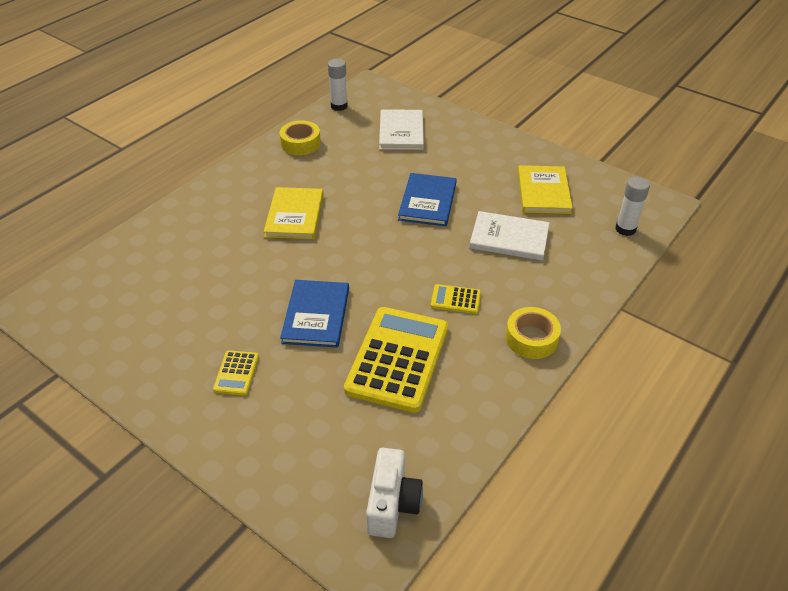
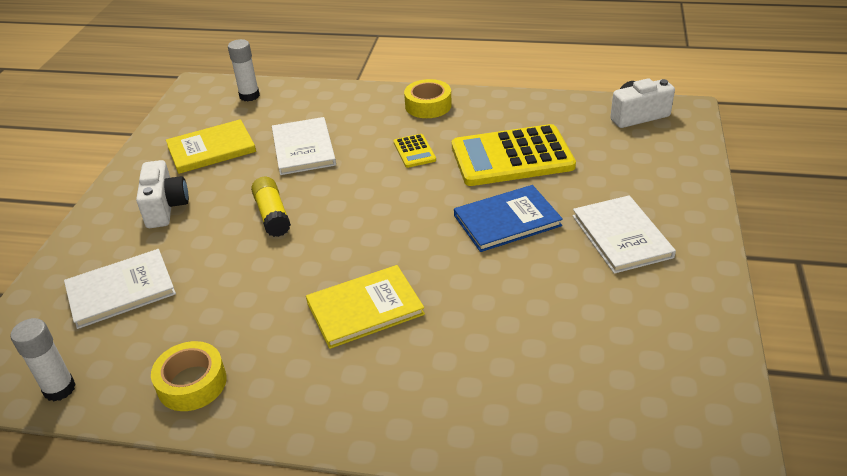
camera: 115 degrees left, 5 degrees down
yellow calculator [213,350,259,396] -> white book [573,195,676,274]
blue book [398,173,457,226] -> yellow glue stick [251,177,291,237]
none -> white camera [136,160,189,228]

